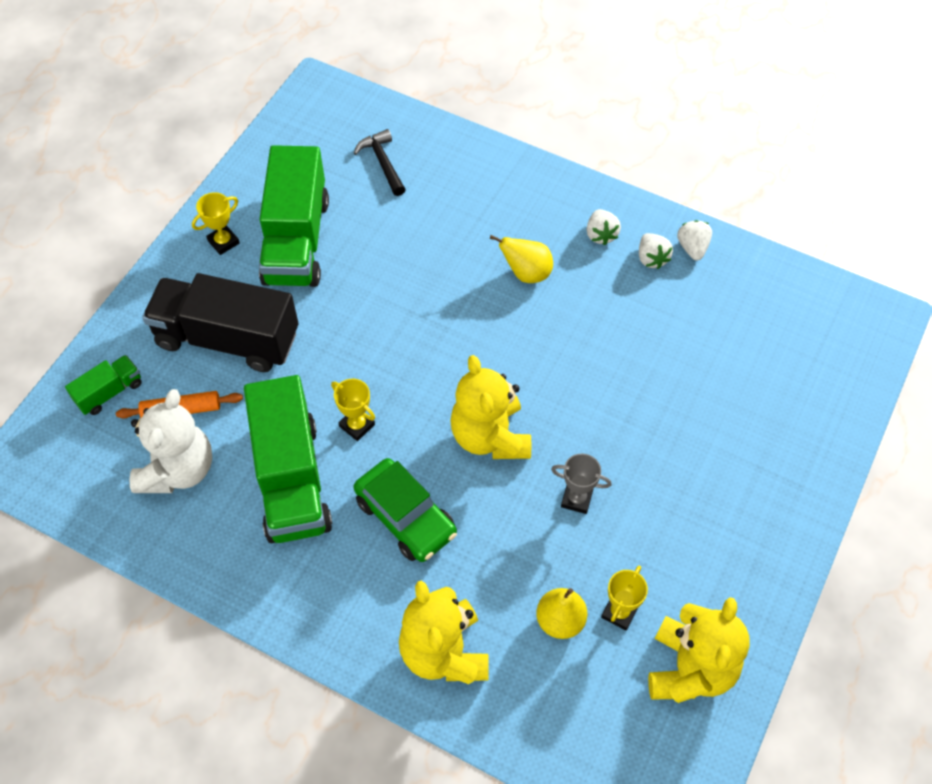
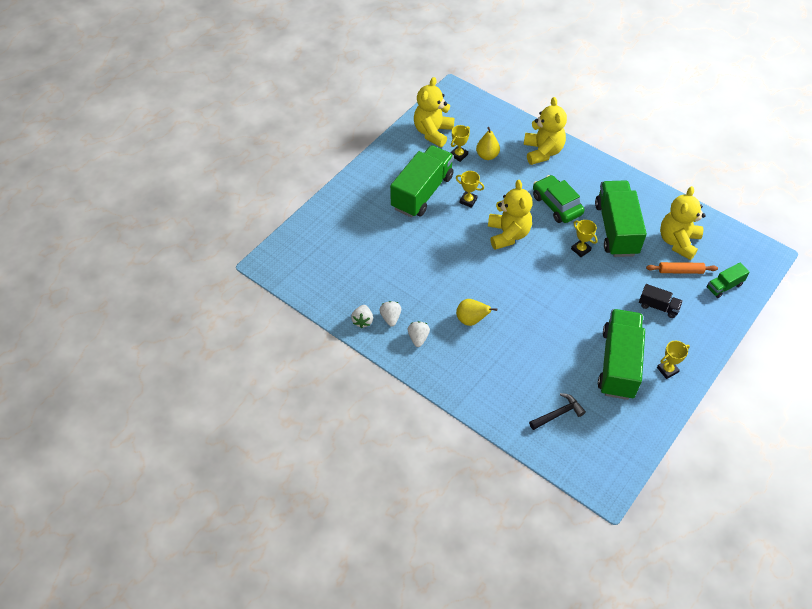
camera: 170 degrees left, 5 degrees down
white teddy bear [129,389,212,493] -> yellow teddy bear [660,186,706,260]
black truck [142,273,298,372] -> black truck [639,284,683,318], size x0.47
black hammer [354,129,406,196] -> black hammer turned 105 degrees counterclockwise [529,393,586,430]
grey trophy [551,454,612,514] -> yellow trophy [456,171,484,208]
none -> green truck [390,145,454,218]

